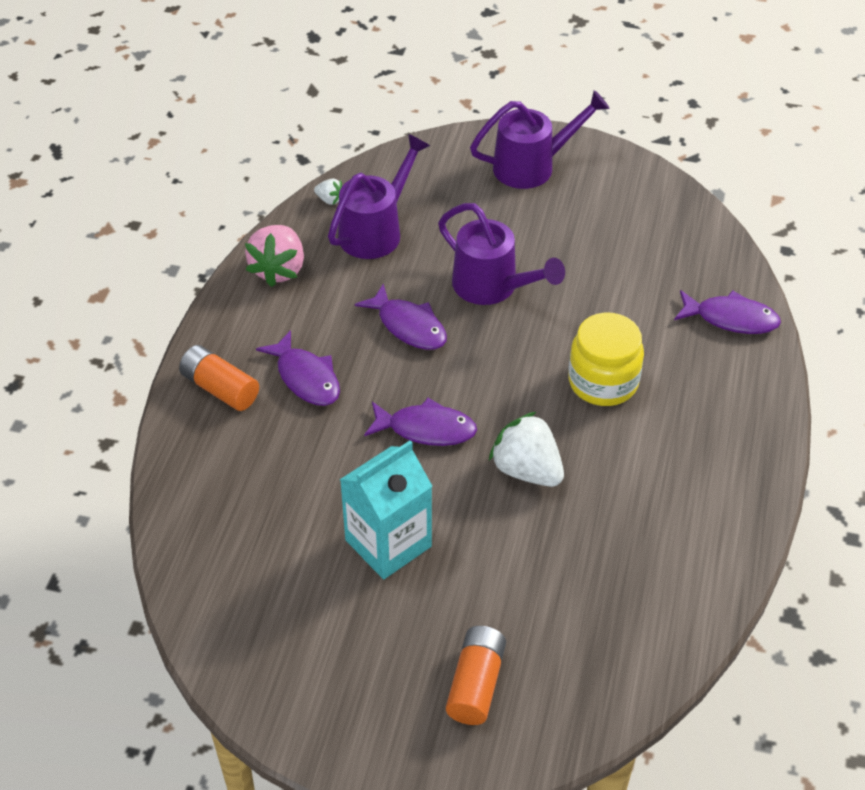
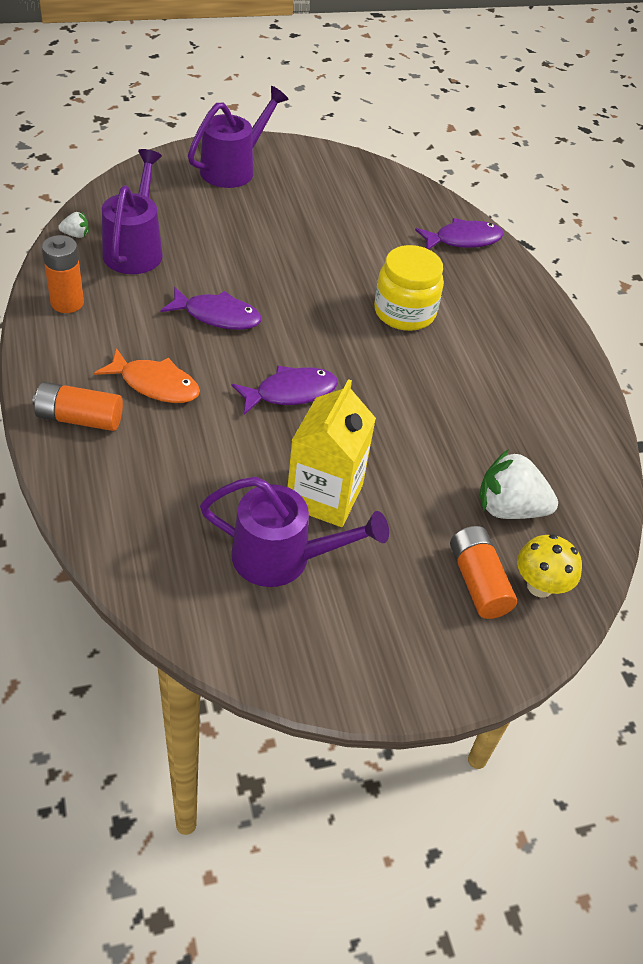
camera: 35 degrees left, 0 degrees up
pink strawberry [245,225,304,287] -> orange battery [42,235,84,313]
purple fish [256,330,340,406] -> orange fish [94,348,200,403]
turquoise carton [340,441,432,579] -> yellow carton [287,379,376,527]
purple watering can [438,203,565,305] -> purple watering can moved to [200,477,389,587]
white strawberry [489,412,564,487] -> white strawberry moved to [479,449,558,519]
none -> yellow mushroom [517,534,582,598]

